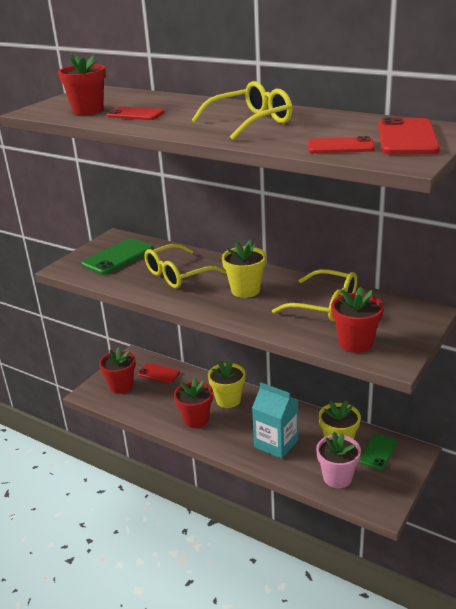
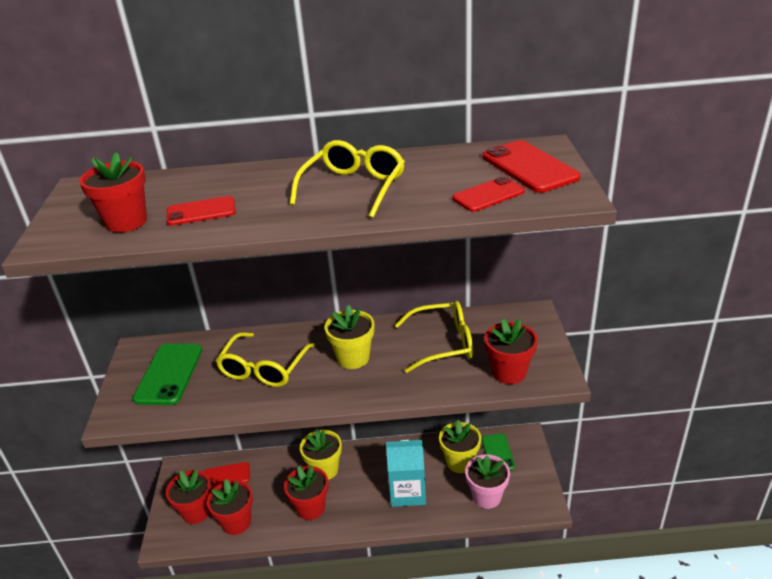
camera: 35 degrees left, 5 degrees up
none -> red flower pot [207,479,253,535]

